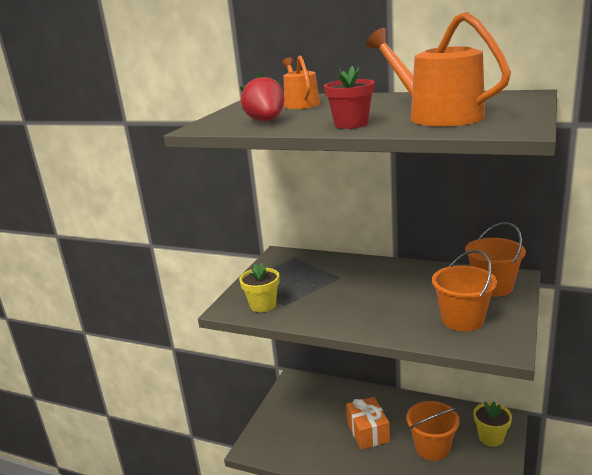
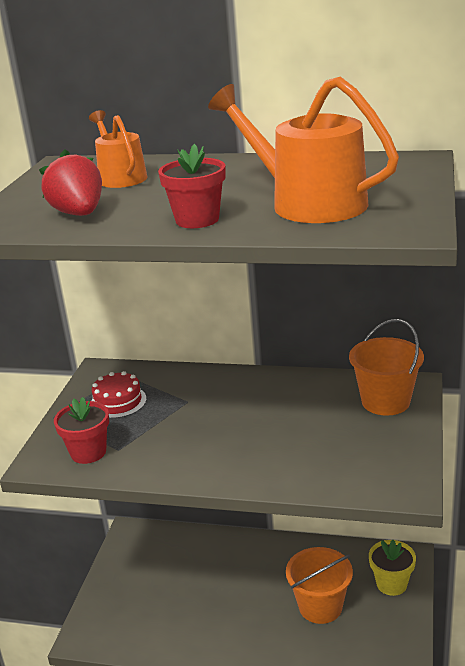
camera: 10 degrees left, 5 degrees up
yellow flower pot [239,263,280,312] -> red flower pot [54,397,109,464]
orange gift [346,397,390,450] -> none
orange bucket [432,250,497,331] -> none
none -> red cake [91,371,147,418]

